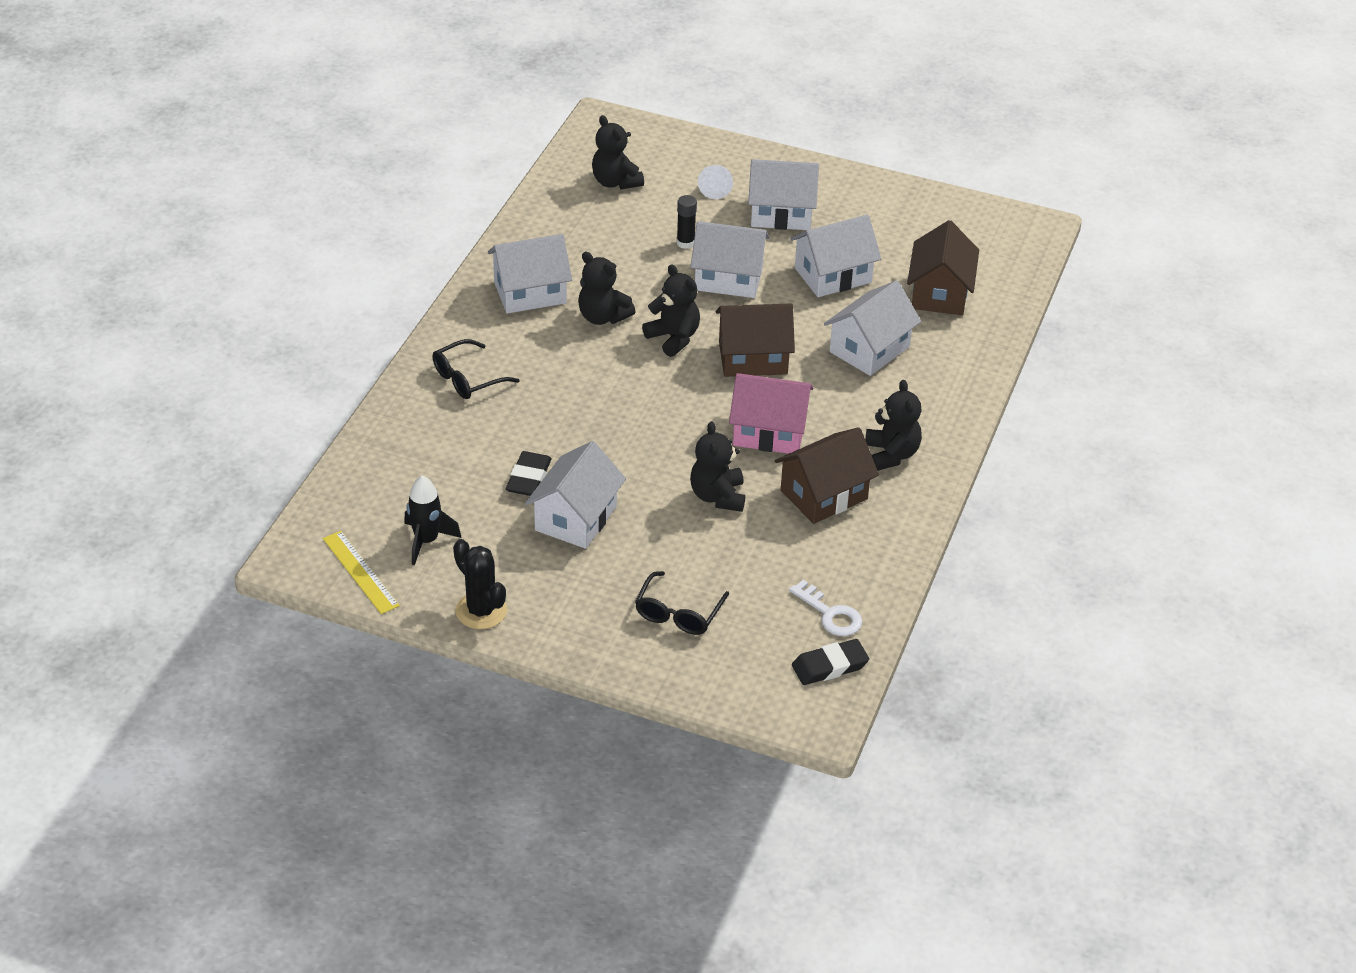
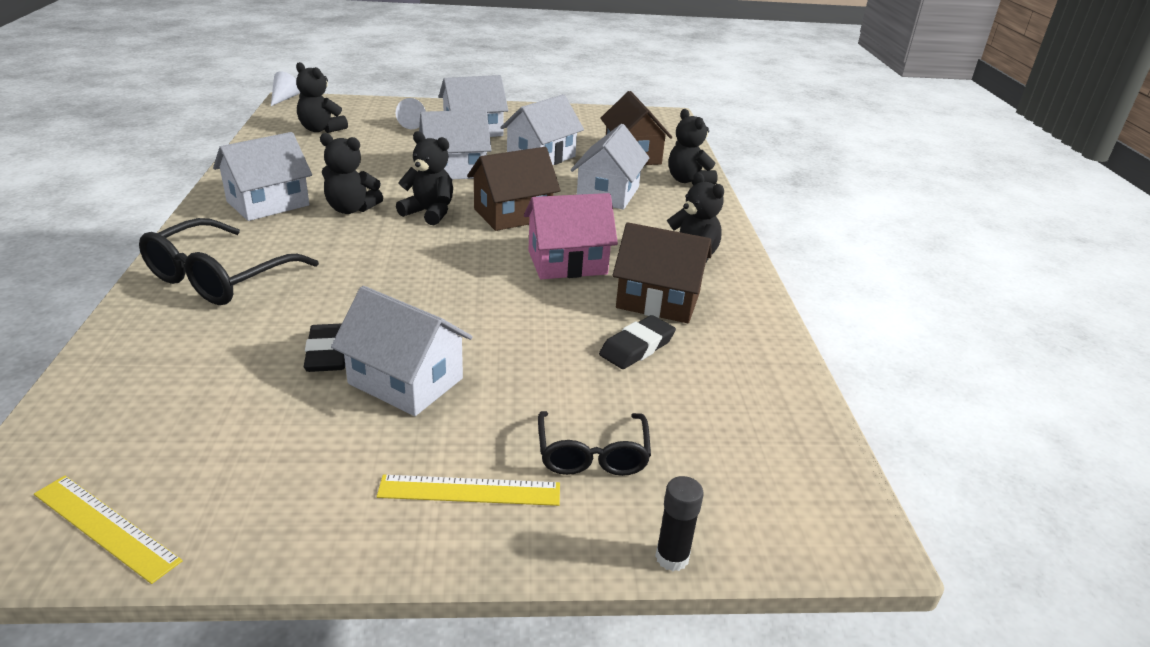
camera: 25 degrees left, 10 degrees down
black rocket [404,476,462,565] -> none
black glasses [432,339,520,399] -> black glasses [139,218,319,305], size x1.60
black cactus [453,539,507,629] -> none
white house [525,441,626,549] -> white house turned 60 degrees counterclockwise [331,286,473,416]
black glue stick [677,195,697,249] -> black glue stick moved to [655,476,704,571]
black teddy bear [690,421,745,512] -> black teddy bear moved to [668,109,718,186]
brown house [775,427,879,524] -> brown house turned 75 degrees clockwise [613,222,711,323]
white key [789,580,863,636] -> none
black eraser [792,639,869,685] -> black eraser moved to [599,315,676,369]
none -> white cone [271,71,300,106]
none -> yellow ruler [377,475,560,506]

